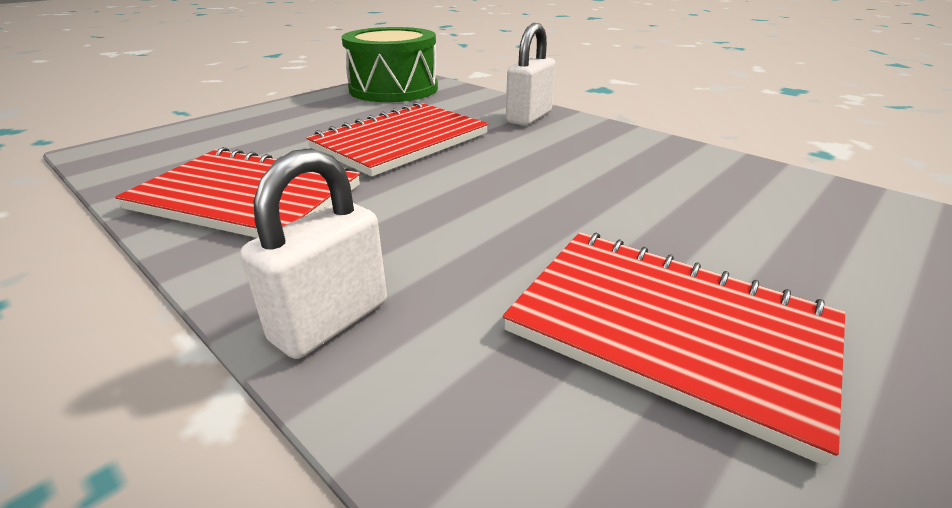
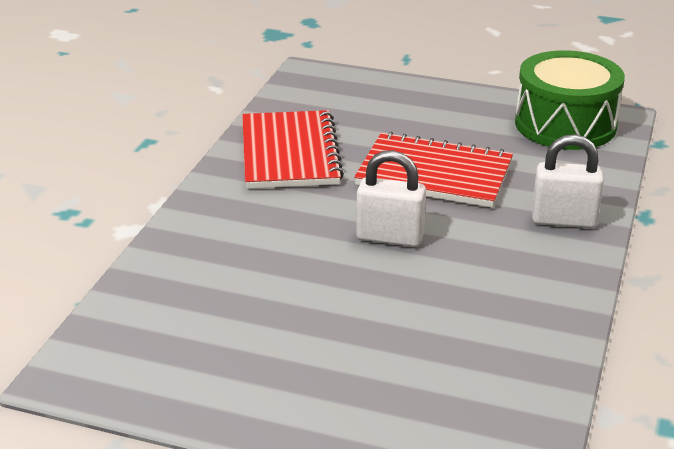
camera: 65 degrees right, 0 degrees up
white padlock [240,148,387,359] -> white padlock moved to [356,150,426,247]
red notebook [503,232,845,466] -> none

